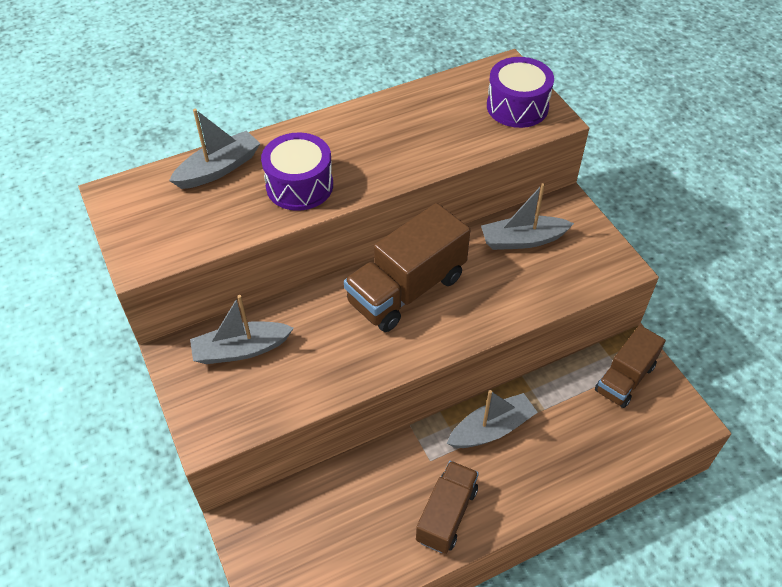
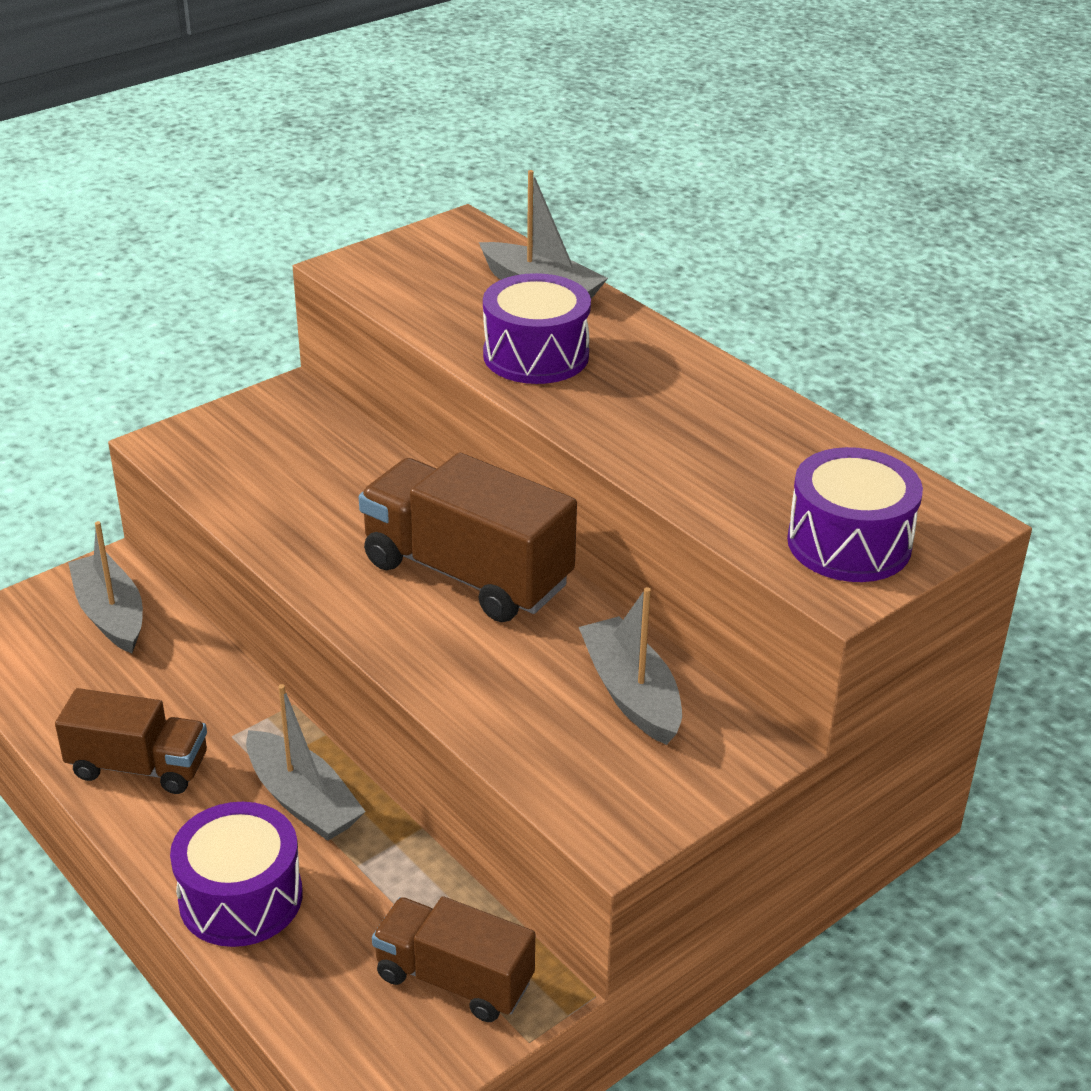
camera: 75 degrees right, 15 degrees down
grey boat [190,295,294,364] -> grey boat moved to [68,521,143,653]
none -> purple drum [170,802,303,947]

